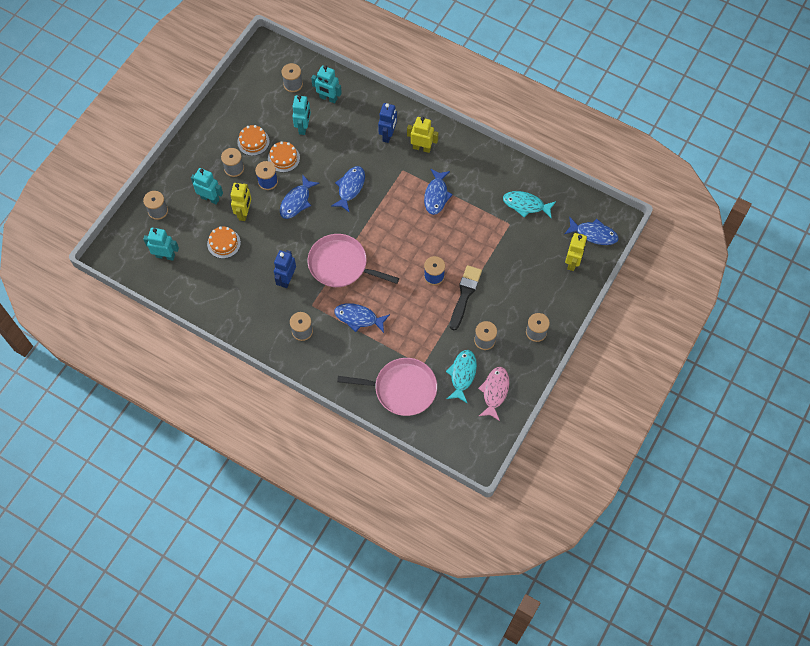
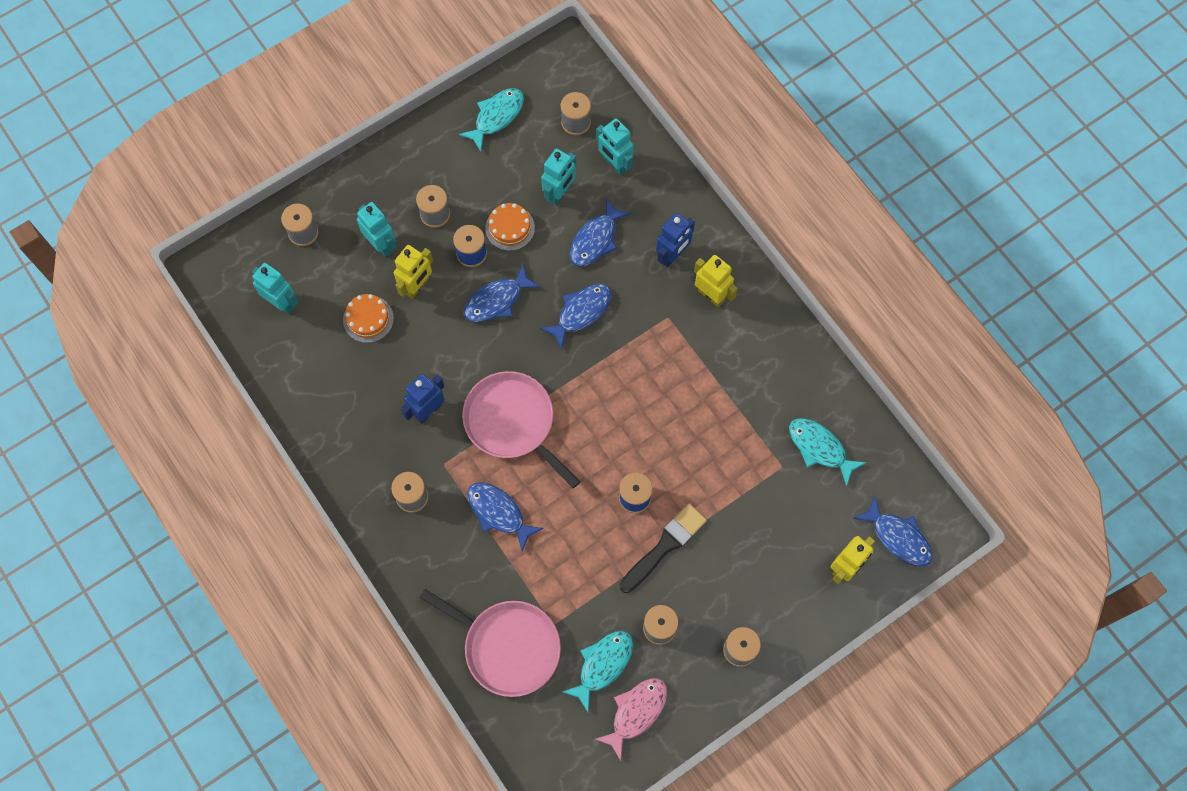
camera: 25 degrees right, 5 degrees up
orange cake [237,125,269,156] -> none
blue fish [424,168,453,215] -> blue fish moved to [570,198,631,267]
none -> turquoise fish [459,88,524,151]

